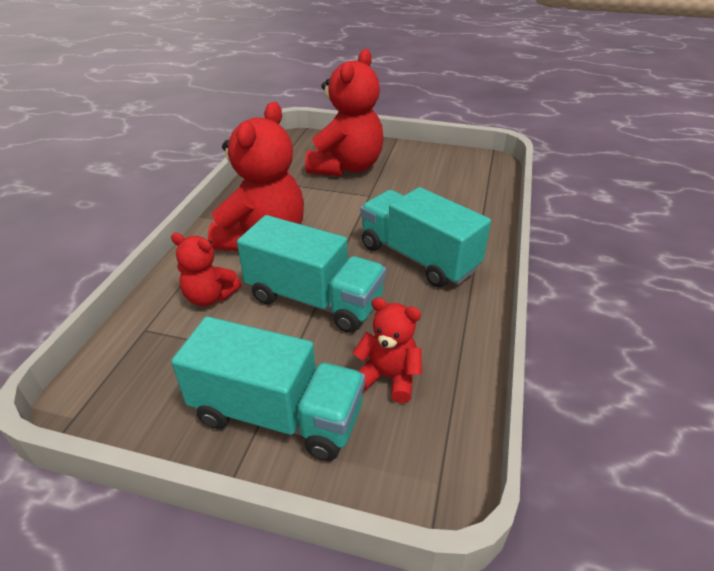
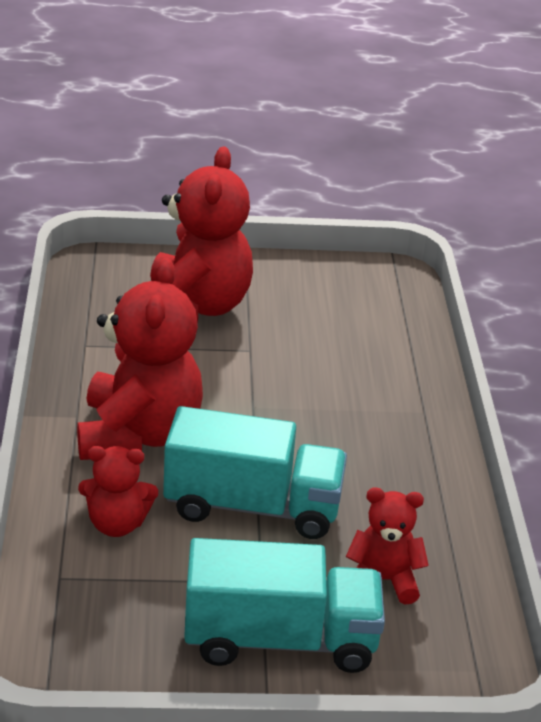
camera: 20 degrees left, 5 degrees down
turquoise truck [361,187,491,287] -> none

